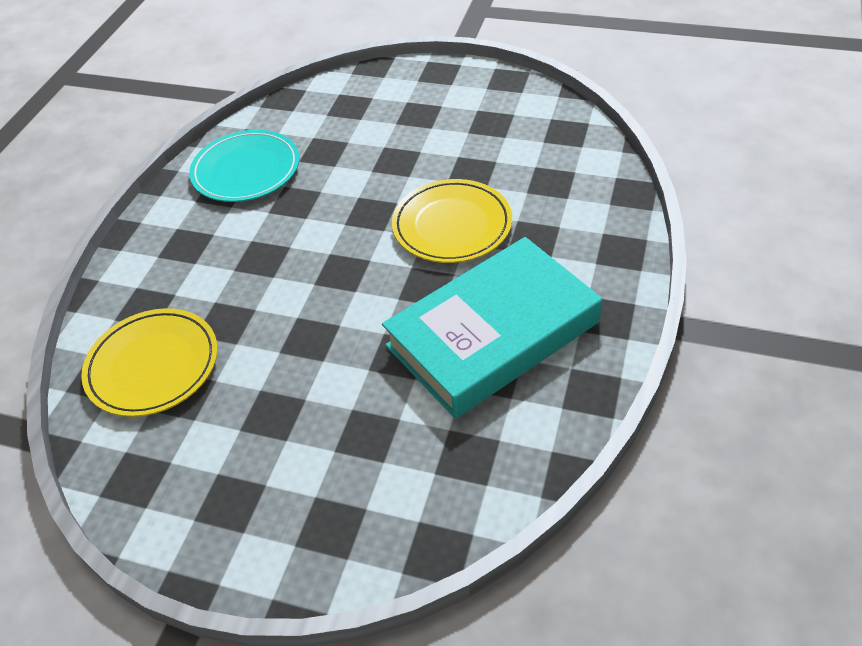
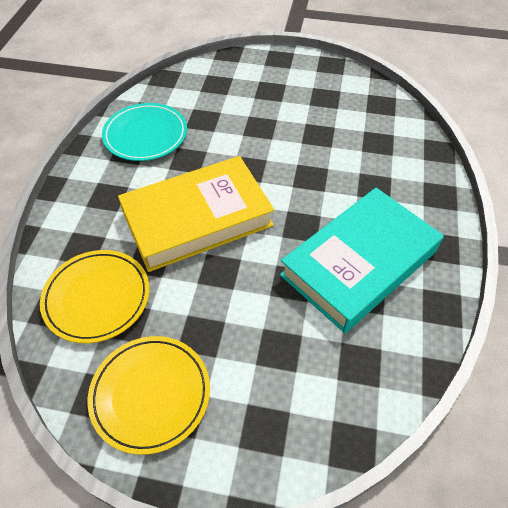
camera: 10 degrees left, 5 degrees up
yellow plate [392,179,512,263] -> yellow plate moved to [88,336,210,455]
none -> yellow book [118,156,274,272]

